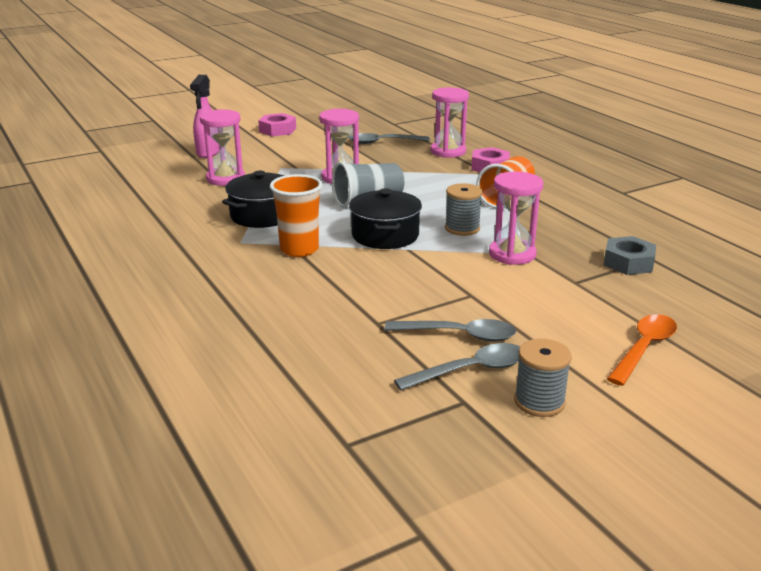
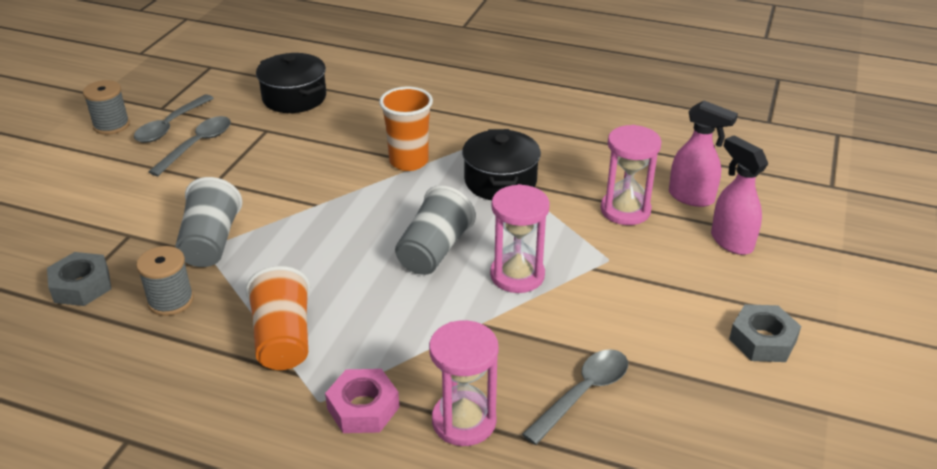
camera: 140 degrees right, 10 degrees up
pink nut [258,113,296,136] -> grey nut [729,304,801,362]
black pot [349,189,422,249] -> black pot moved to [256,53,326,113]
grey spoon [385,319,517,342] -> grey spoon turned 150 degrees clockwise [148,116,231,176]
grey spool [445,183,483,236] -> grey spool moved to [136,246,194,316]
pink hourglass [489,171,543,265] -> grey cup [175,177,242,267]
orange spoon [607,314,677,386] -> none
none -> pink spray bottle [669,101,738,207]

